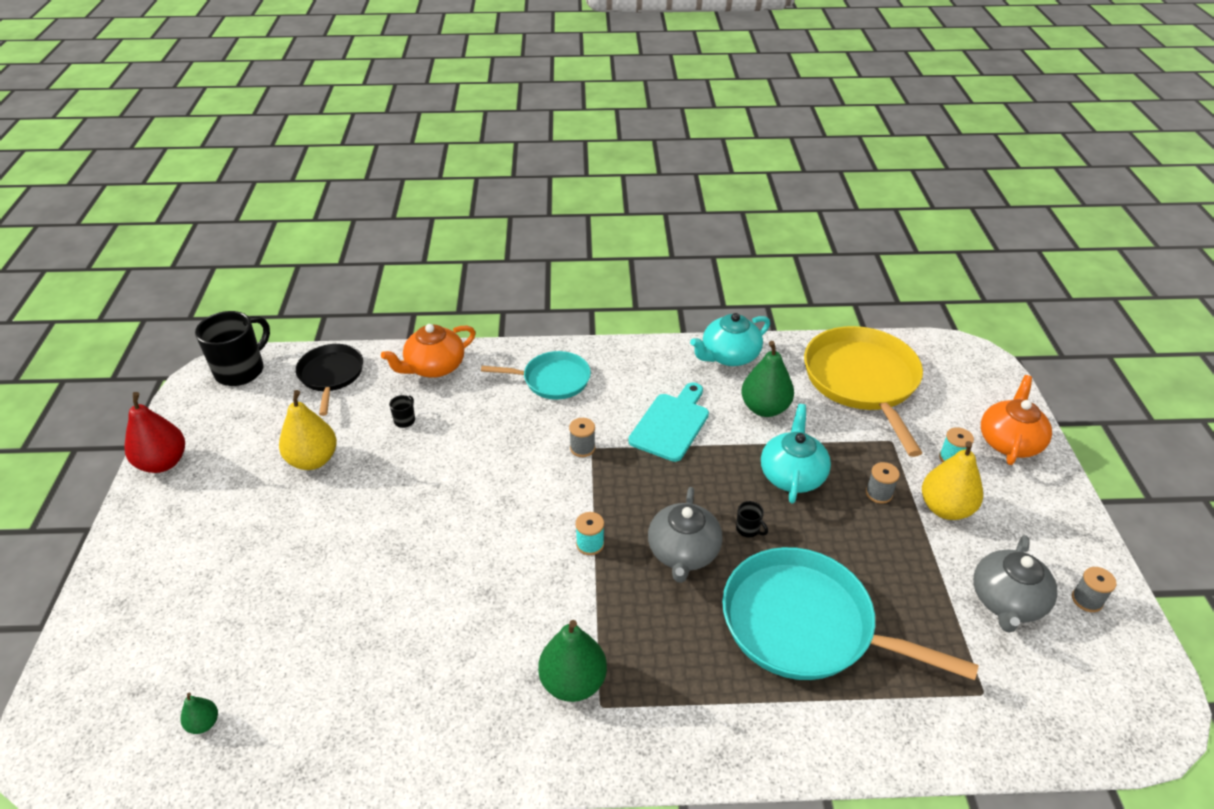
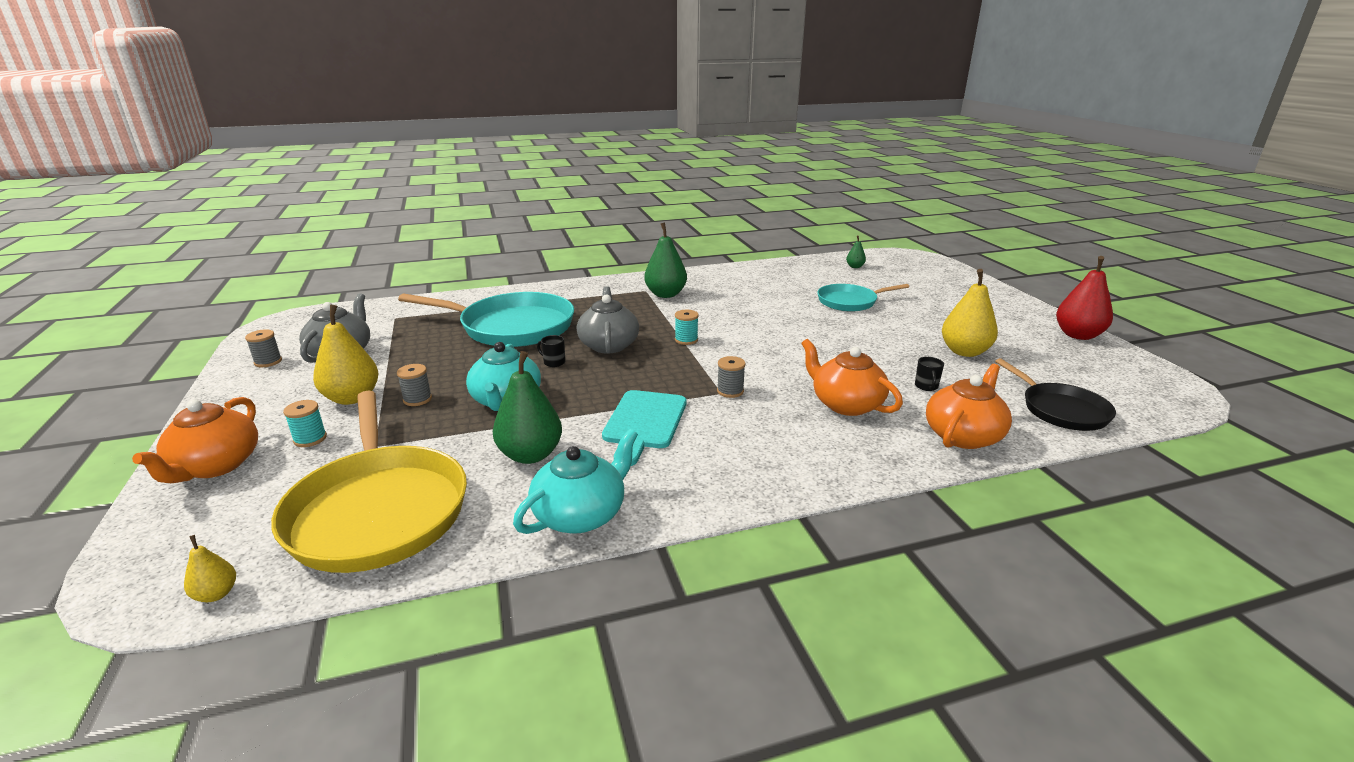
camera: 165 degrees right, 15 degrees down
black mug [195,311,270,386] -> none
turquoise pan [481,351,591,400] -> turquoise pan moved to [817,284,909,312]
none -> yellow pear [184,535,236,602]
none -> orange teapot [801,339,903,416]

